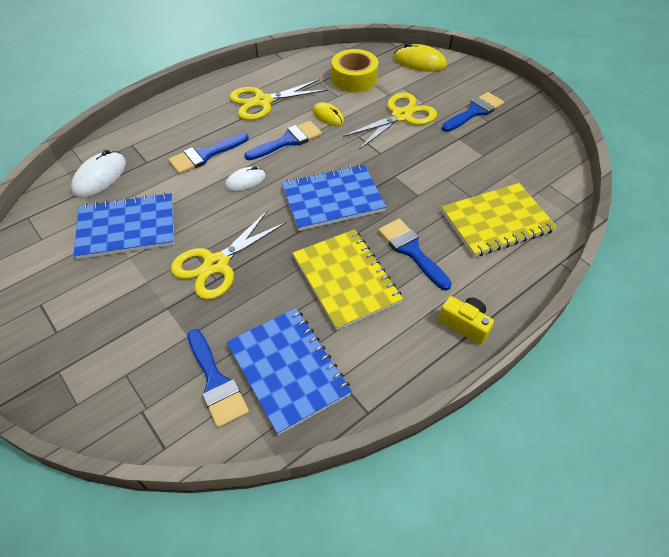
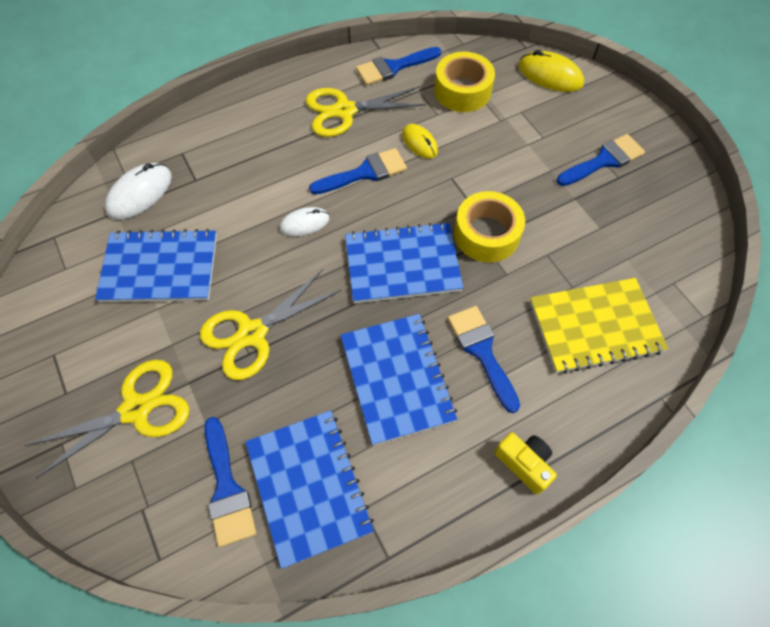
camera: 10 degrees right, 10 degrees up
blue brush [168,133,249,174] -> blue brush moved to [356,47,441,85]
yellow notebook [293,229,403,330] -> blue notebook [340,314,457,445]
yellow scissors [343,93,437,150] -> yellow scissors moved to [24,360,190,478]
none -> yellow tape [454,191,525,262]

